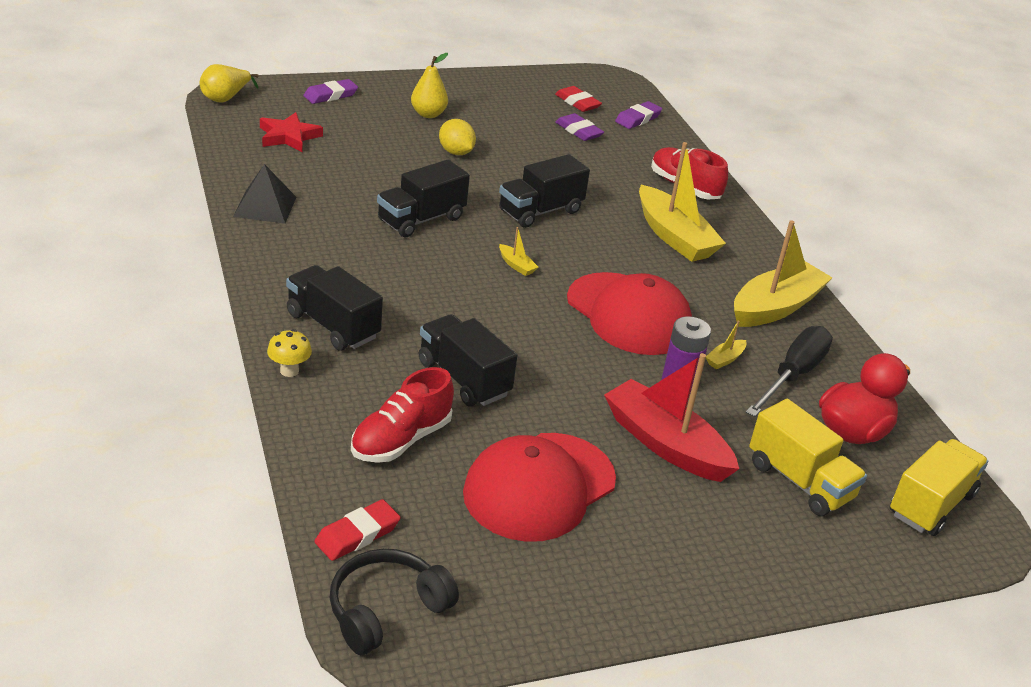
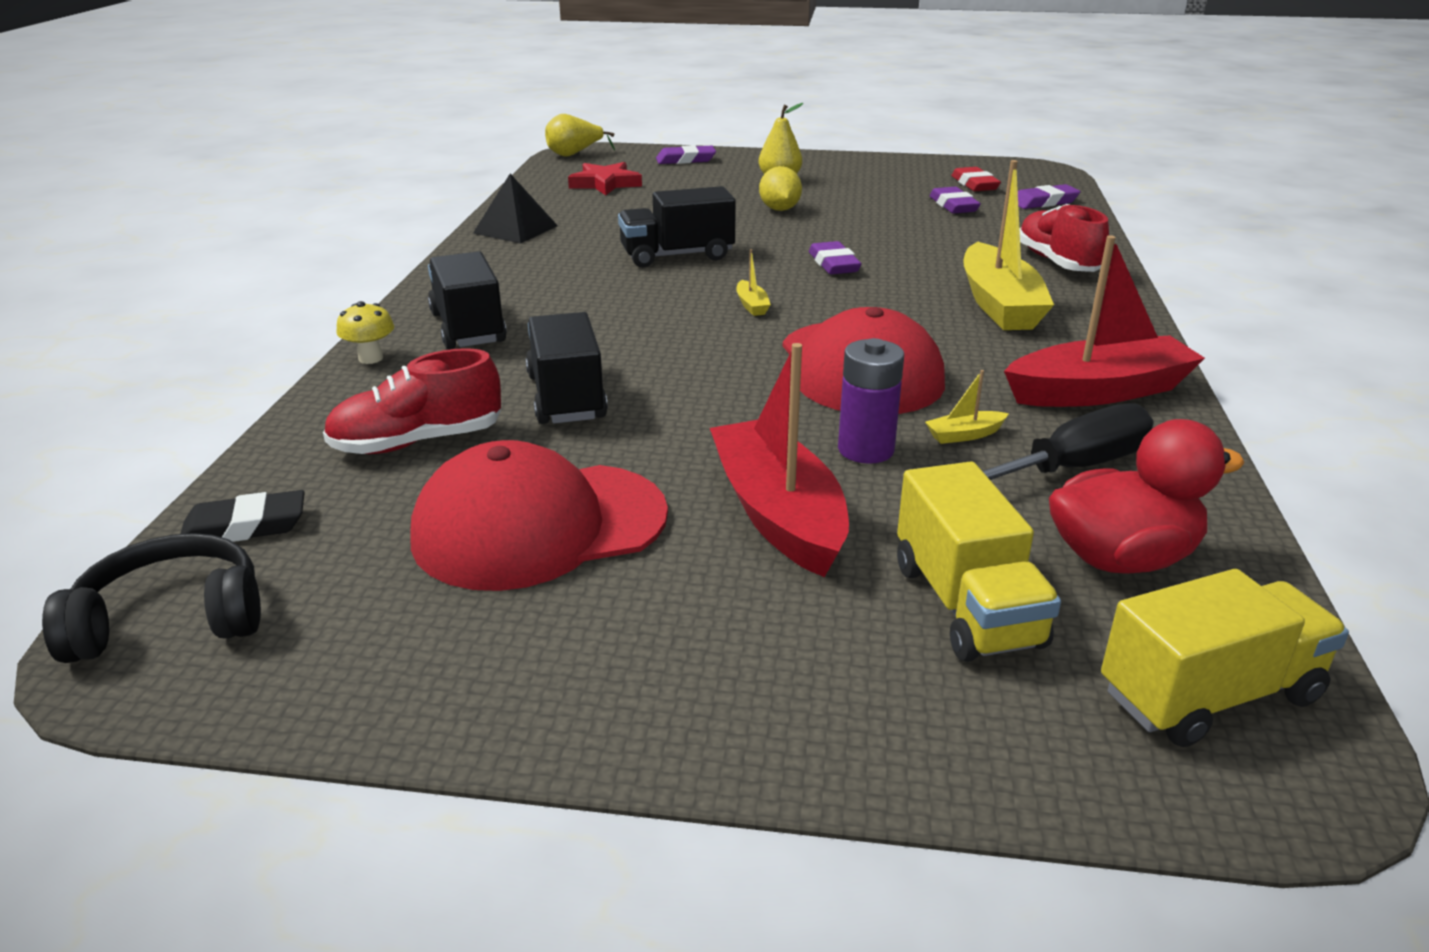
camera: 30 degrees right, 5 degrees down
red eraser [315,499,401,561] -> black eraser [180,490,305,542]
black truck [499,154,590,228] -> purple eraser [809,241,862,274]
yellow boat [734,220,833,327] -> red boat [1004,235,1205,407]

